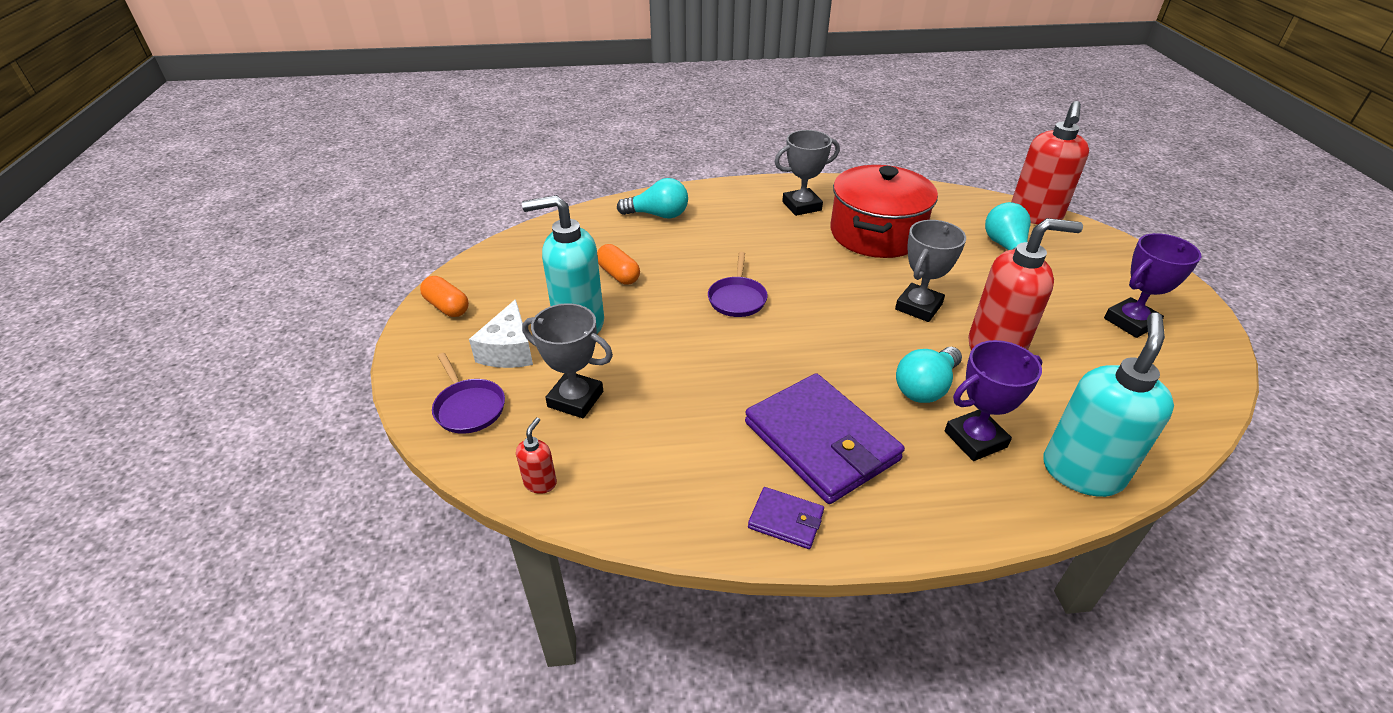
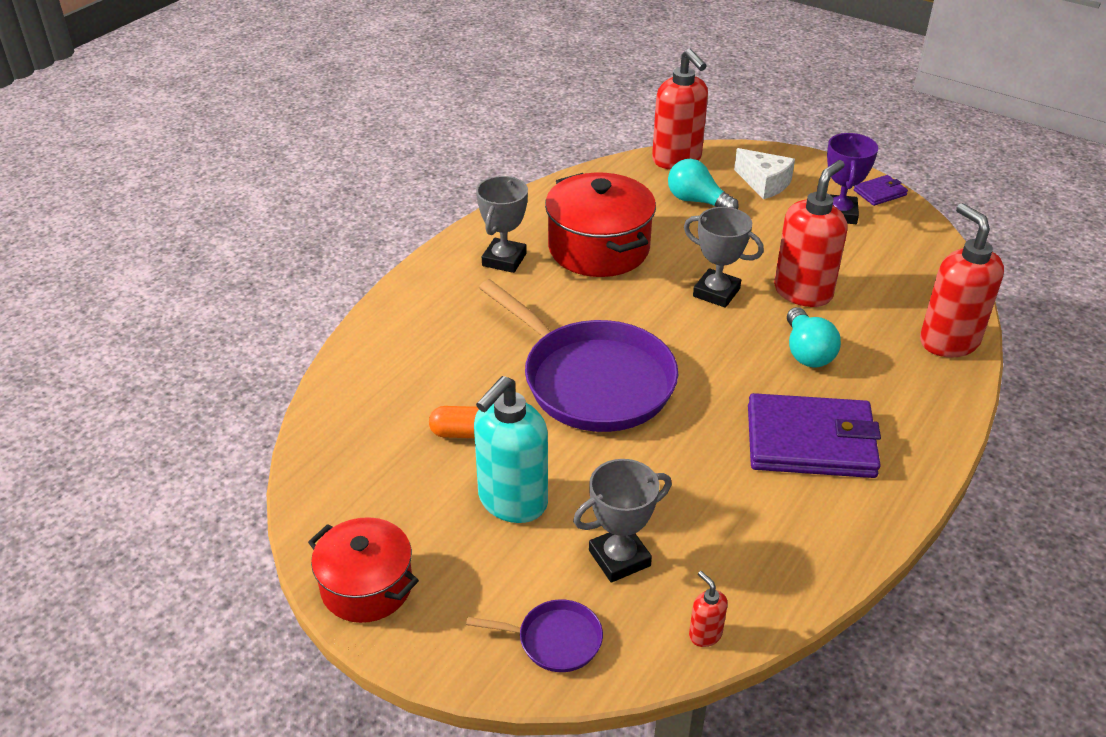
camera: 50 degrees left, 0 degrees up
orange capsule [420,276,469,317] -> red pot [308,517,419,623]
white cheese [469,299,533,368] -> white cheese moved to [734,148,795,199]
turquoise light bulb [617,178,688,219] -> none
purple pan [708,252,768,317] -> purple pan [479,279,678,432], size x2.28
purple wallet [748,487,824,549] -> purple wallet moved to [854,175,908,206]
grey trophy [895,220,966,322] -> grey trophy turned 45 degrees counterclockwise [684,207,764,308]
purple trophy [945,340,1042,461] -> none
turquoise soap dispenser [1043,313,1174,497] -> red soap dispenser [920,203,1004,358]

